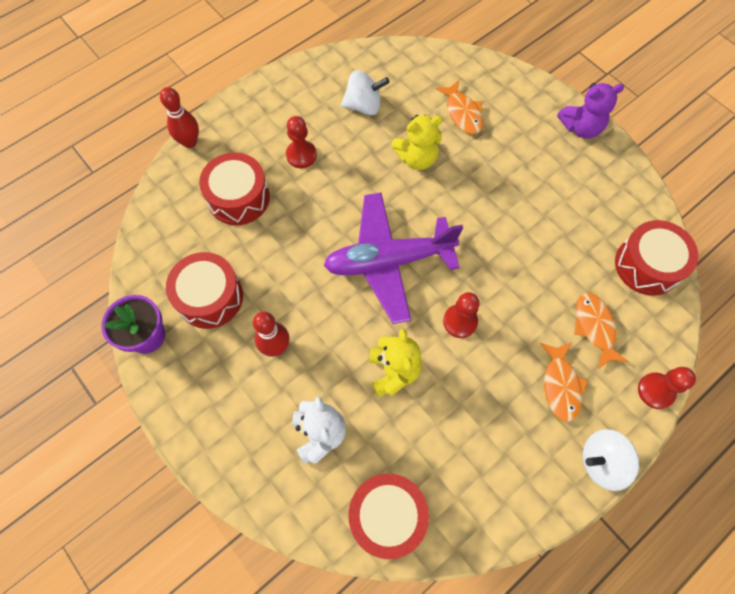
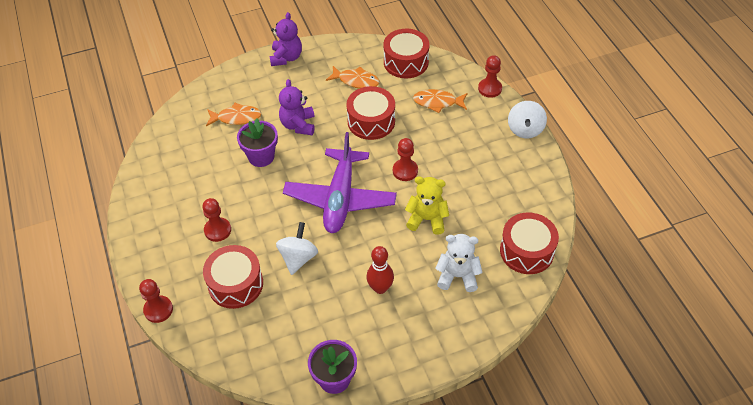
camera: 70 degrees left, 15 degrees down
red bowling pin [160,87,199,148] -> red pawn [139,279,173,323]
red drum [166,252,243,329] -> red drum moved to [346,86,395,140]
white spinning top [341,70,389,115] -> white spinning top moved to [276,222,318,275]
yellow teddy bear [392,115,443,170] -> purple flower pot [237,118,278,167]
orange fish [540,342,588,422] -> orange fish moved to [326,66,380,89]
none -> purple teddy bear [279,79,315,135]

